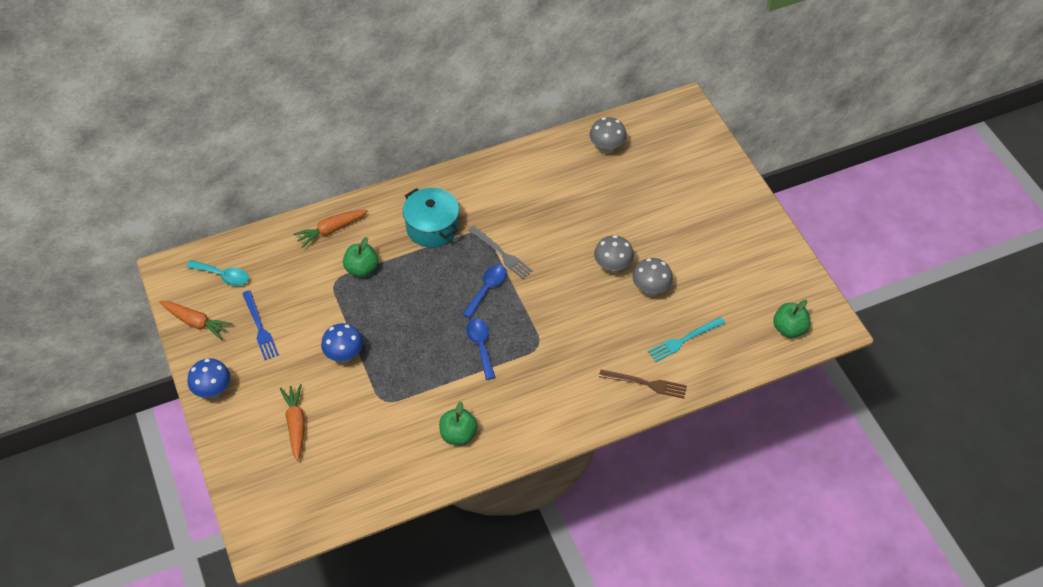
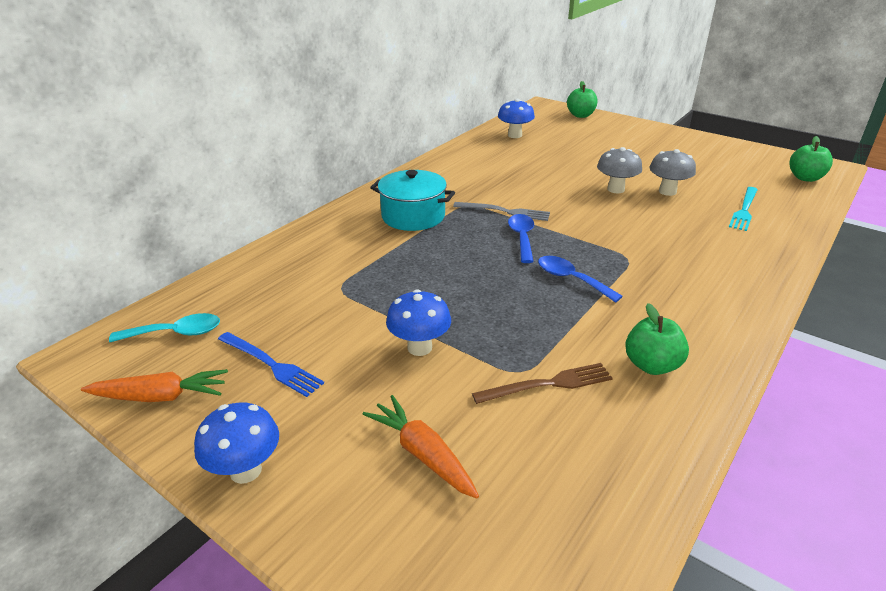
camera: 30 degrees left, 20 degrees down
orange carrot [293,210,368,248] -> none
green apple [343,237,378,277] -> green apple moved to [567,81,598,118]
grey mushroom [590,117,627,154] -> blue mushroom [498,99,535,138]
brown fork [599,370,687,399] -> brown fork moved to [472,363,613,404]

